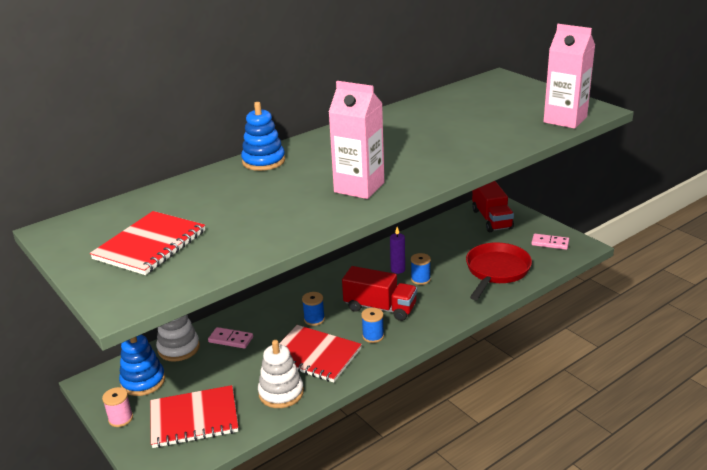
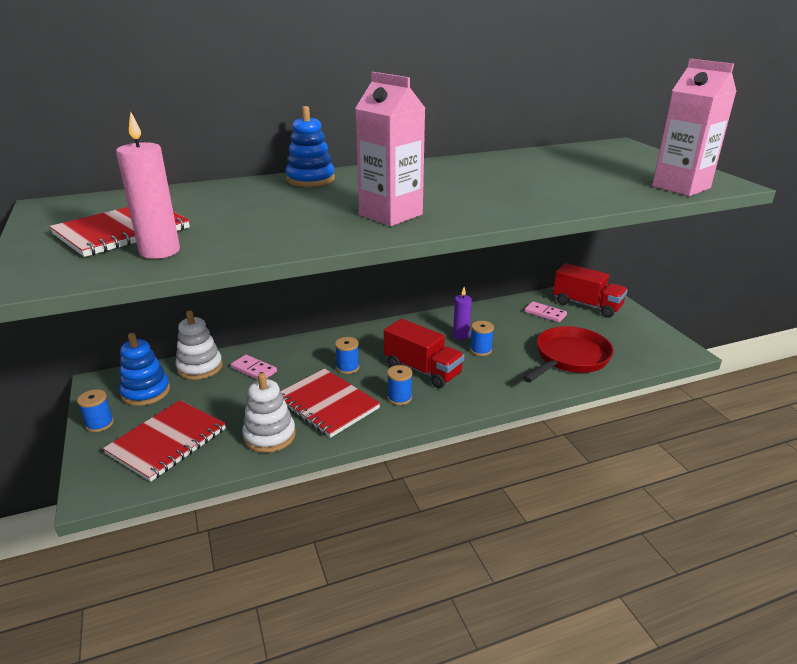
camera: 15 degrees right, 0 degrees up
pink spool [102,387,133,427] -> blue spool [77,389,114,432]
red notebook [150,385,239,448] -> red notebook turned 60 degrees counterclockwise [103,400,226,482]
red truck [472,181,514,233] -> red truck turned 60 degrees counterclockwise [553,263,628,318]
pink domino [531,234,569,250] -> pink domino moved to [525,302,567,322]
none -> pink candle [116,112,180,259]

